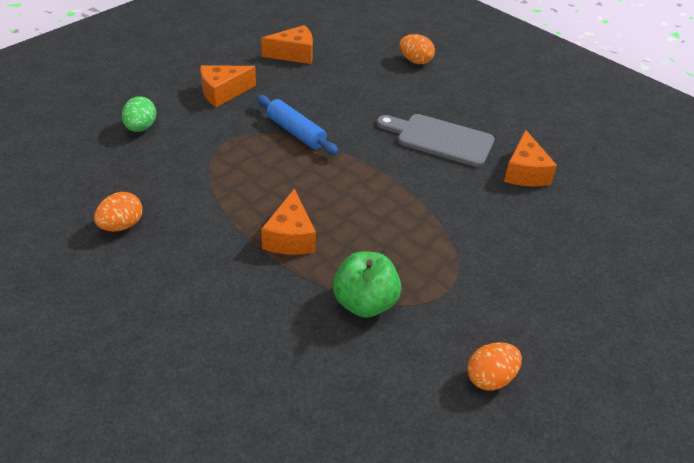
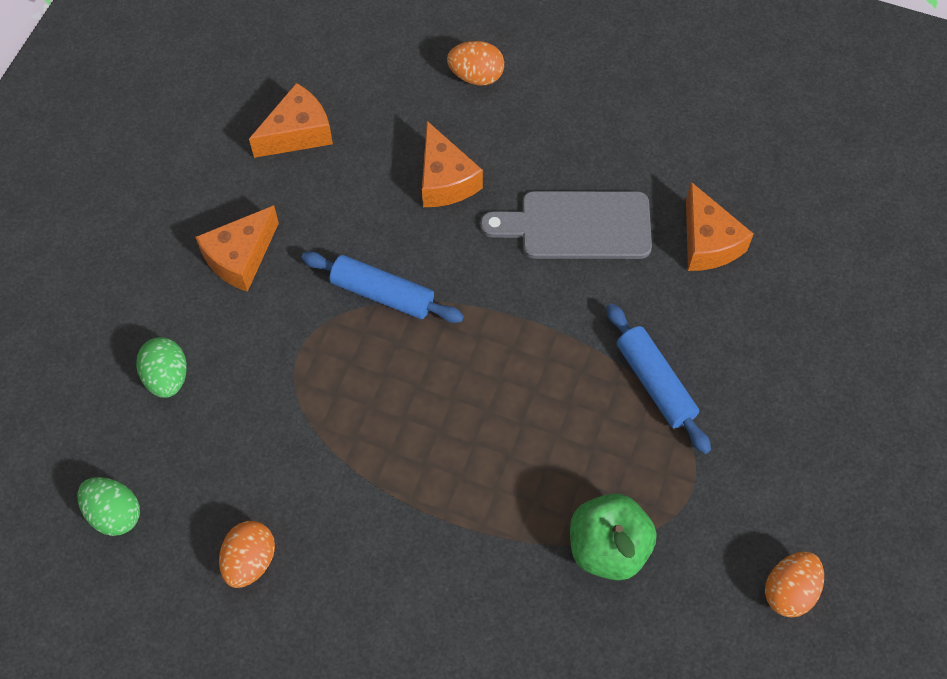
camera: 20 degrees left, 20 degrees up
orange cheese [261,188,316,255] -> orange cheese moved to [422,121,483,207]
none -> green egg [77,477,140,536]
none -> blue rolling pin [606,303,711,454]

